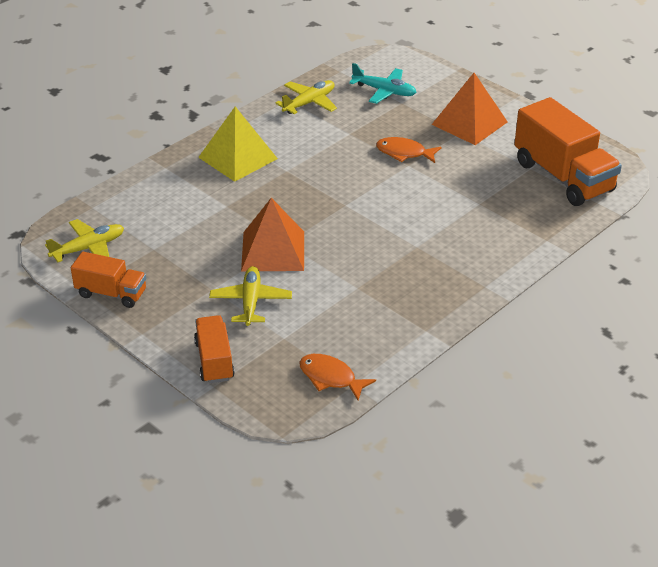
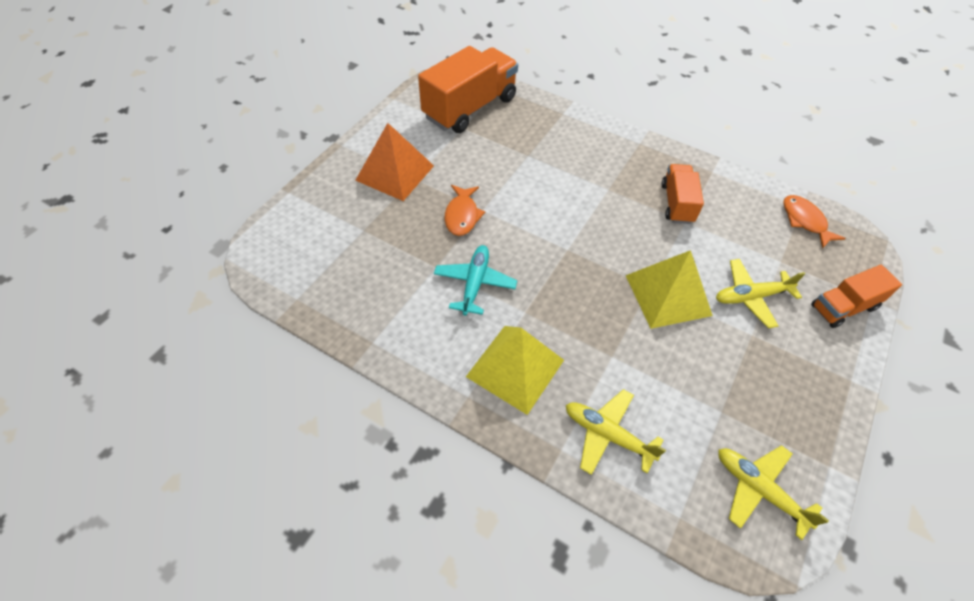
camera: 105 degrees left, 15 degrees up
orange truck [71,252,146,308] -> orange truck moved to [661,164,704,224]
orange pyramid [241,198,304,271] -> yellow pyramid [626,250,713,329]
yellow plane [275,80,337,114] -> yellow plane moved to [566,389,666,475]
orange fish [299,354,376,400] -> orange fish turned 135 degrees clockwise [783,195,846,249]
turquoise plane [349,63,416,104] -> turquoise plane moved to [434,245,517,316]

